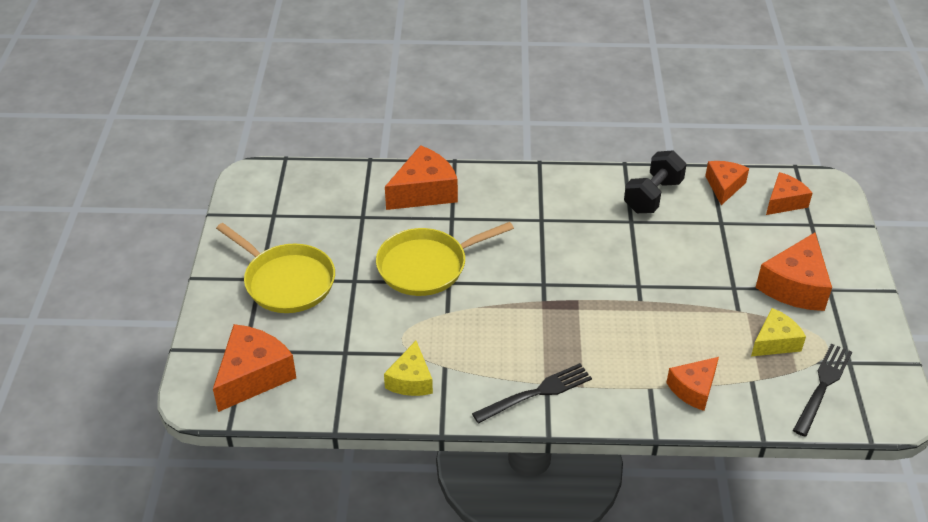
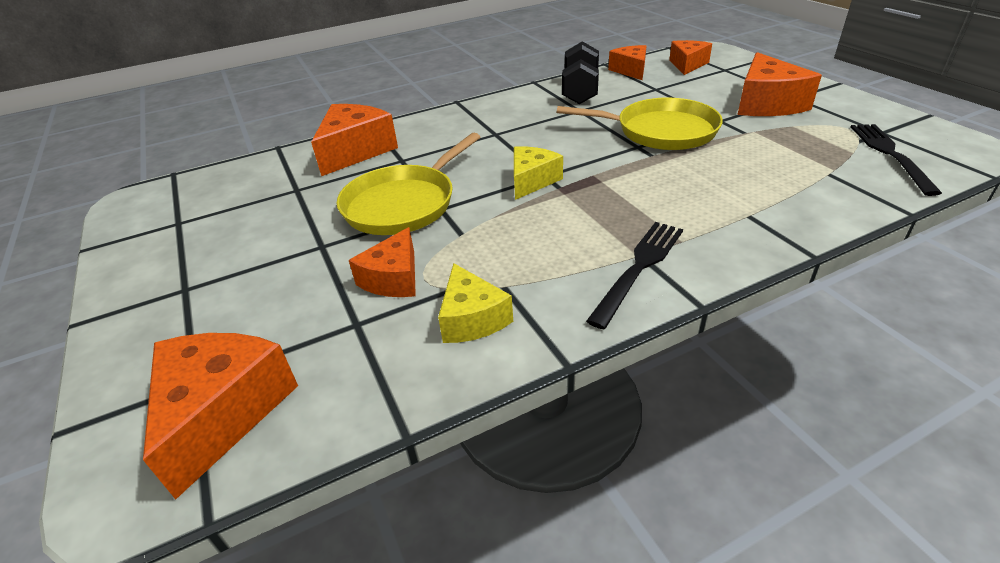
camera: 25 degrees left, 5 degrees down
yellow pan [216,223,335,313] -> yellow pan moved to [557,98,723,150]
orange cheese [666,357,719,411] -> orange cheese moved to [349,227,416,297]
yellow cheese [751,308,806,356] -> yellow cheese moved to [514,146,563,200]

